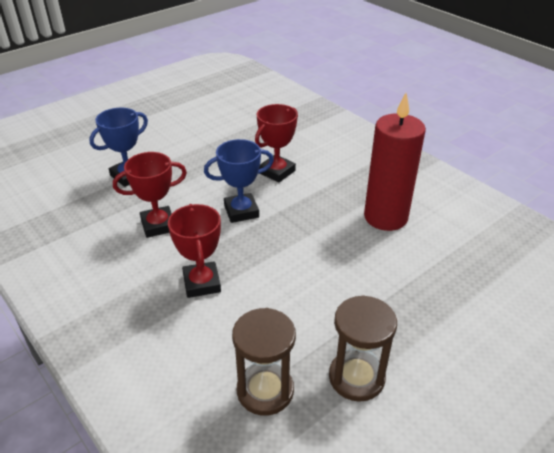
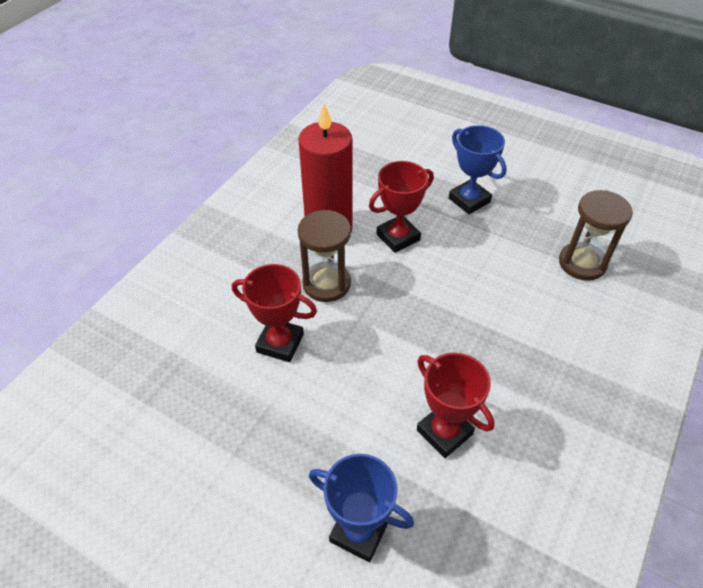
camera: 110 degrees left, 10 degrees up
red trophy [168,204,221,298] -> red trophy moved to [369,161,434,253]
blue trophy [204,139,274,223] -> blue trophy moved to [449,125,507,214]
brown hourglass [329,295,397,402] -> brown hourglass moved to [298,210,351,302]

